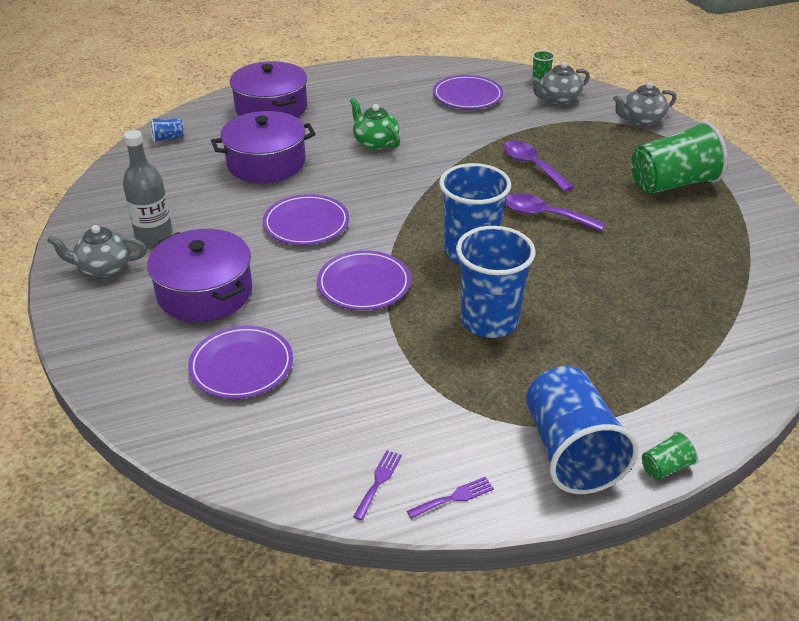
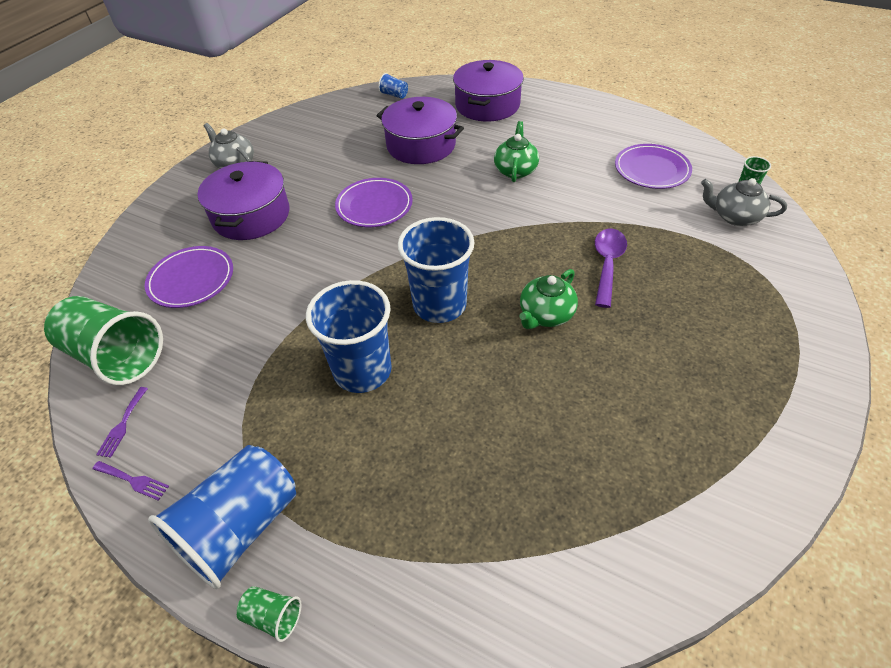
camera: 50 degrees right, 10 degrees up
grey bottle [123,130,173,244] -> none
purple plate [317,251,411,310] -> none
purple fork [353,450,402,520] -> purple fork turned 120 degrees clockwise [96,387,148,458]
purple spoon [505,193,605,231] -> green teapot [519,269,578,329]
grey teapot [613,82,676,126] -> none
green cup [631,121,728,194] -> green cup moved to [44,296,163,385]

